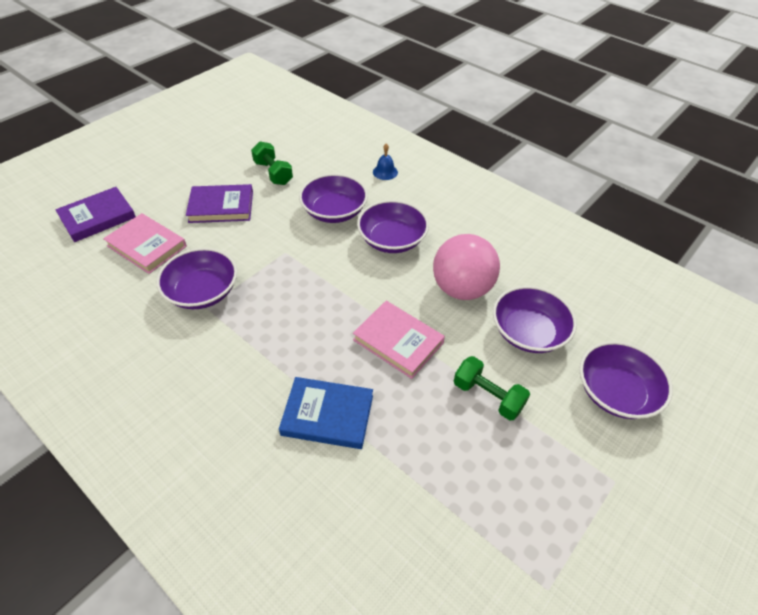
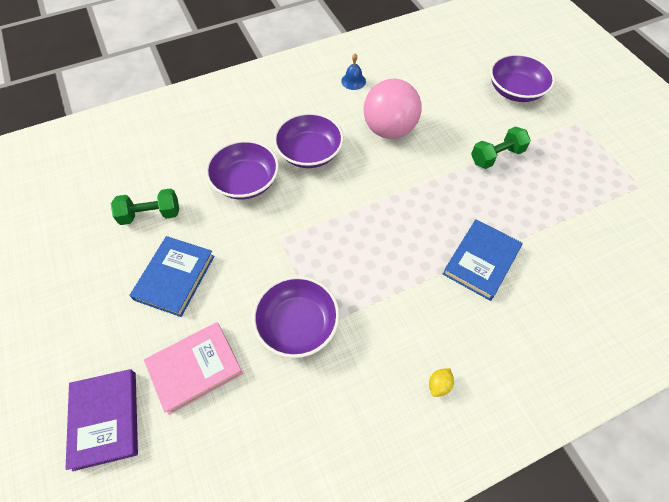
camera: 65 degrees left, 10 degrees up
purple book [186,184,253,223] -> blue book [129,236,215,317]
pink book [353,301,445,379] -> none
blue bell [373,144,398,180] -> blue bell moved to [341,54,366,90]
purple bowl [493,286,577,353] -> none
none -> yellow lemon [429,368,454,397]

